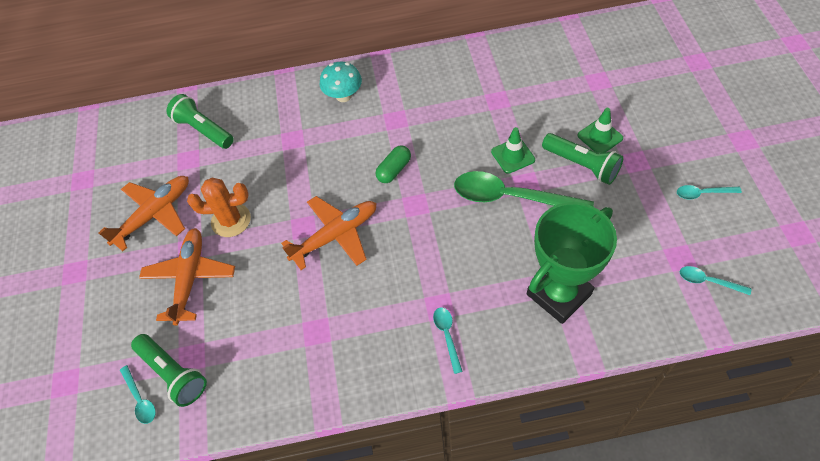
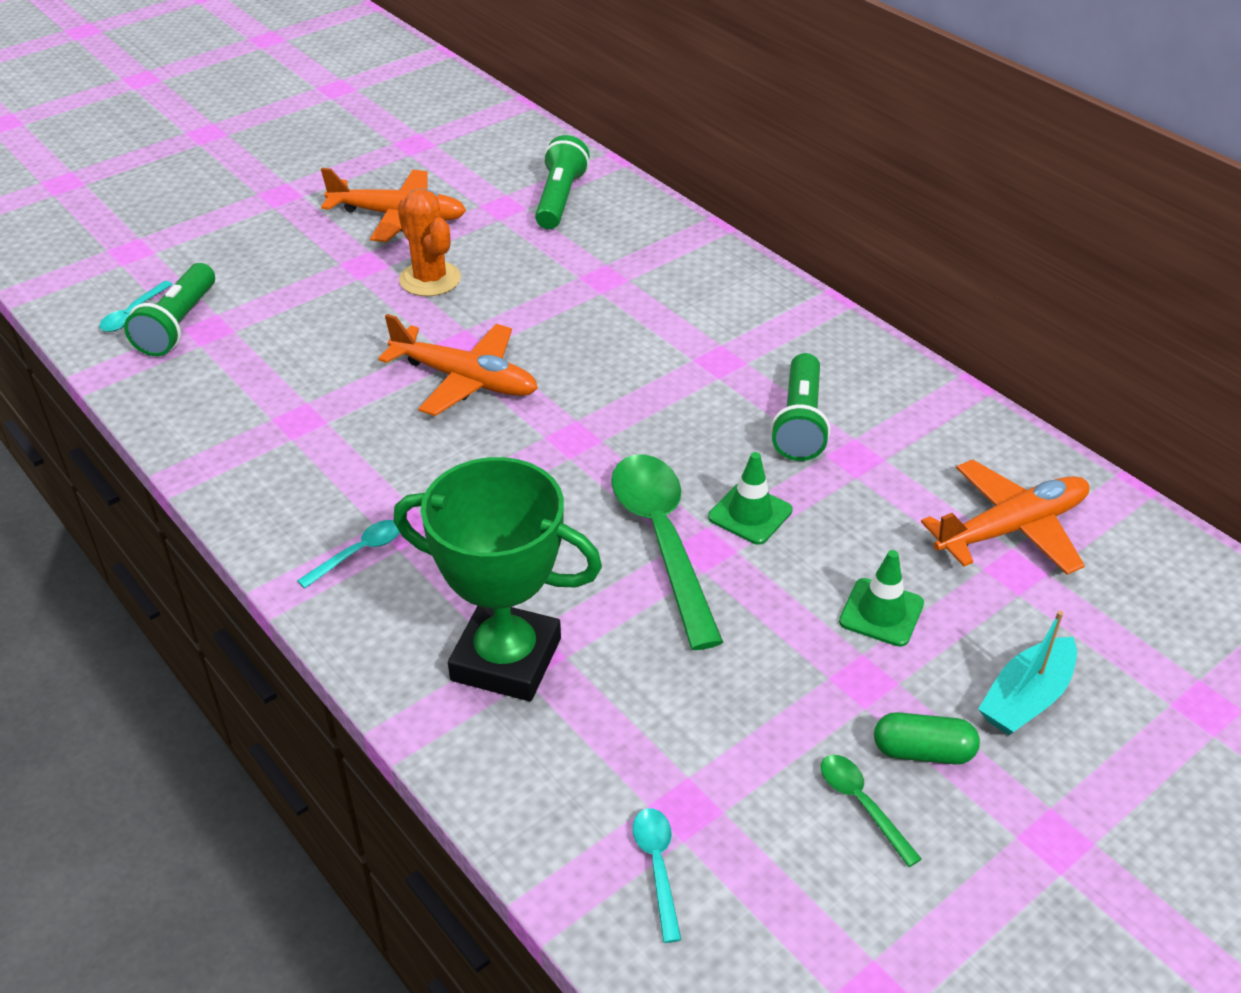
camera: 55 degrees right, 15 degrees down
orange plane [139,228,235,325] -> orange plane moved to [921,460,1090,575]
turquoise mushroom [320,62,362,102] -> none
green capsule [376,145,411,183] -> green capsule moved to [874,712,980,764]
green flashlight [542,133,624,185] -> green flashlight moved to [771,353,830,461]
turquoise spoon [677,185,742,199] -> green spoon [821,755,922,867]
none -> turquoise boat [978,611,1077,735]

